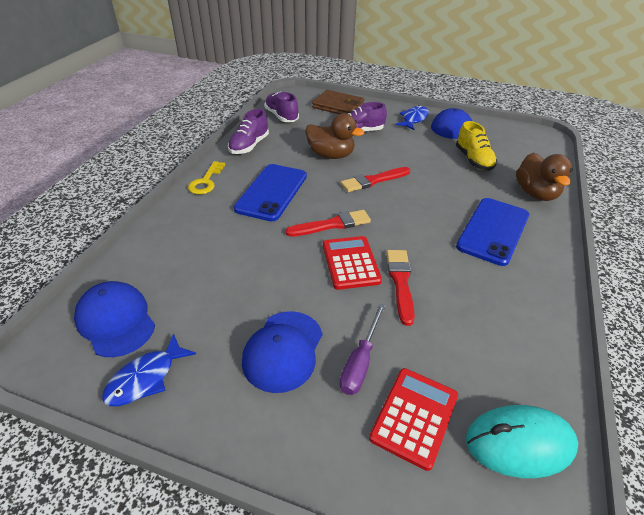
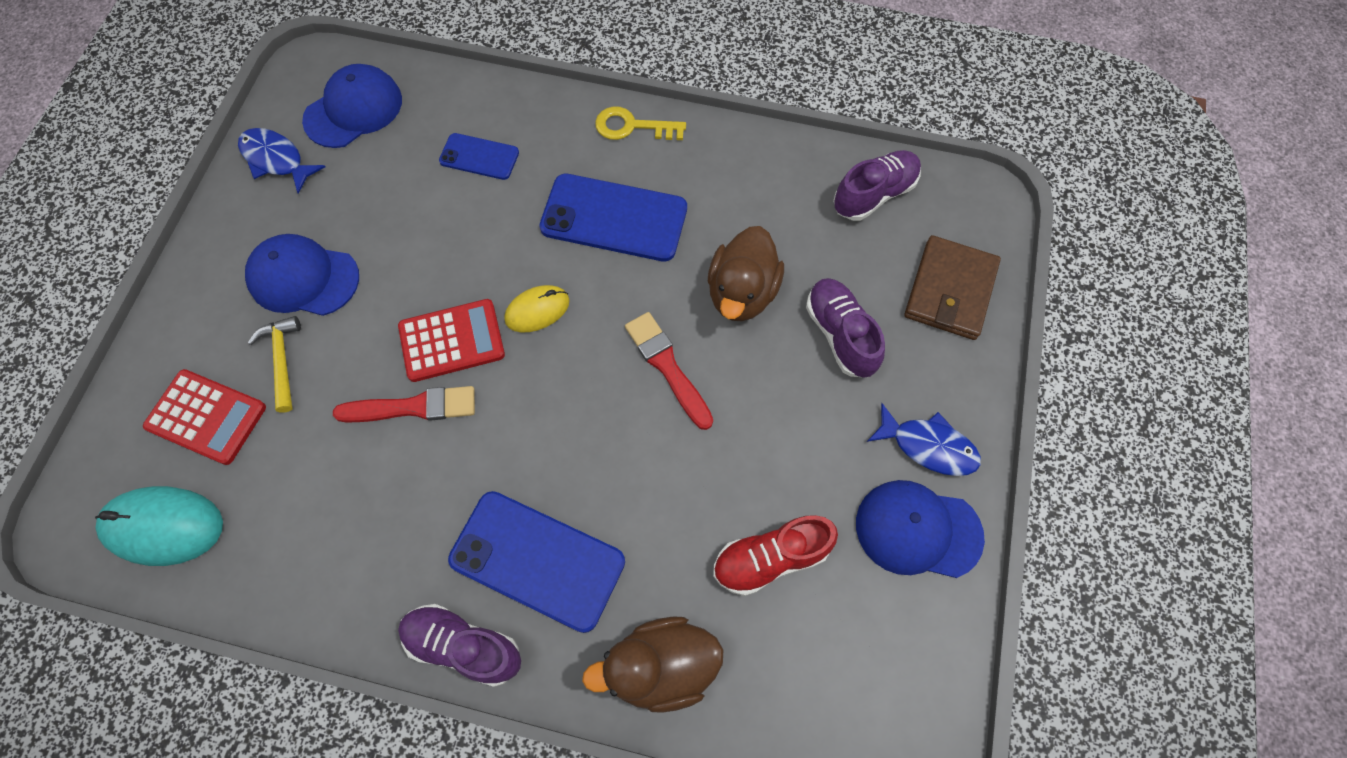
camera: 85 degrees right, 25 degrees up
purple shoe [228,109,269,154] -> purple shoe moved to [398,604,521,687]
red brush [285,210,371,237] -> yellow mouse [504,285,570,333]
purple screwdriver [340,303,385,395] -> yellow hammer [248,316,301,412]
yellow shoe [456,121,497,171] -> red shoe [713,515,838,596]
turquoise mouse [466,405,578,478] -> turquoise mouse turned 75 degrees counterclockwise [95,486,223,566]
none -> blue phone [439,133,519,180]

